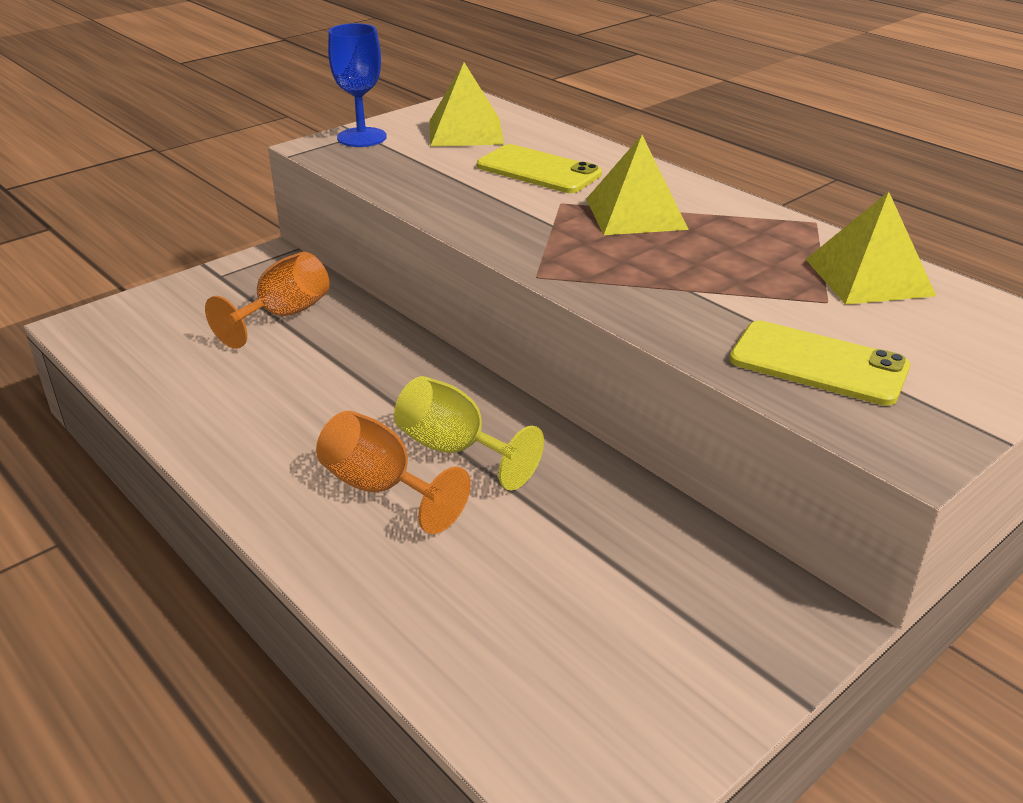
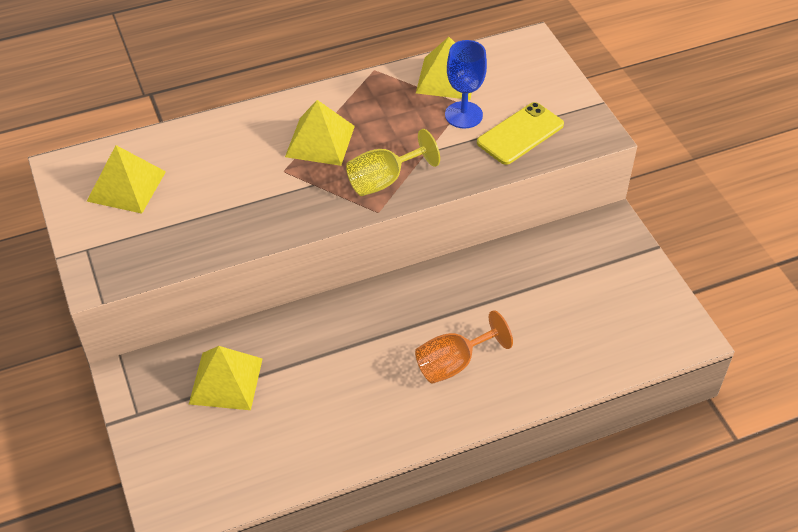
camera: 70 degrees left, 15 degrees up
orange goblet [205,252,330,349] -> yellow pyramid [189,346,263,410]
blue goblet [328,23,387,147] -> blue goblet moved to [445,40,487,128]
yellow goblet [394,376,544,490] -> yellow goblet moved to [346,129,440,196]
yellow phone [477,144,602,193] -> none

